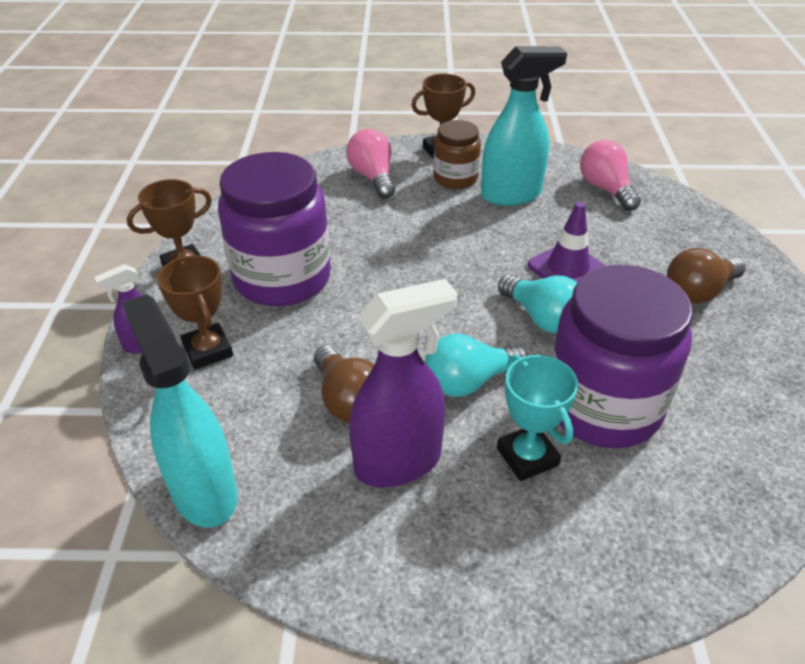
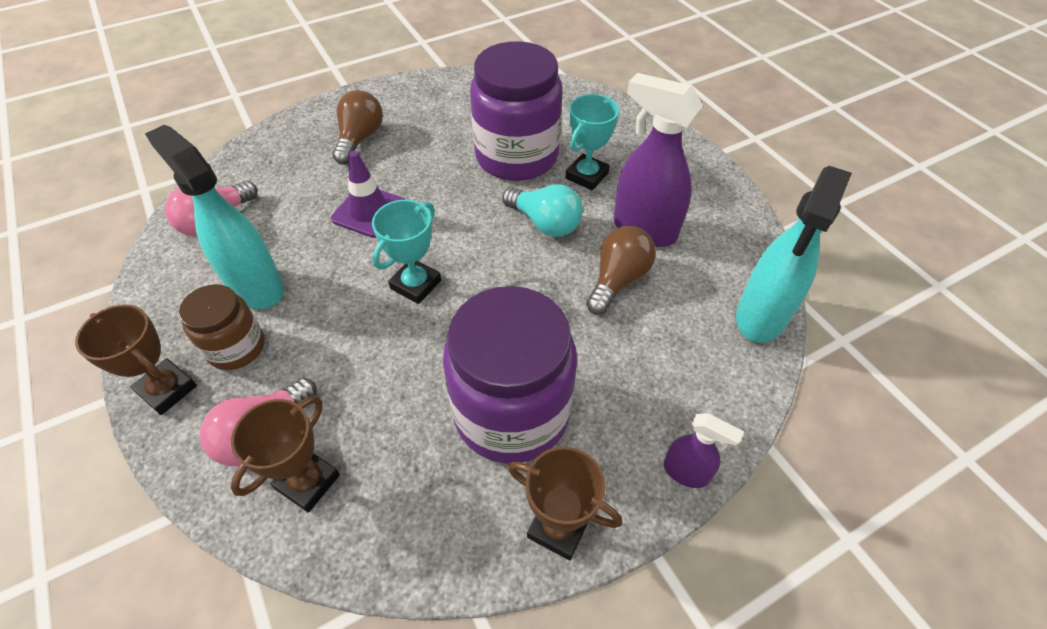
camera: 120 degrees left, 10 degrees up
brown trophy [157,255,233,370] -> brown trophy moved to [231,396,340,513]
turquoise light bulb [498,275,577,333] -> none
brown light bulb [667,248,746,304] -> brown light bulb turned 105 degrees counterclockwise [333,90,383,164]
none -> turquoise trophy [372,200,441,304]

